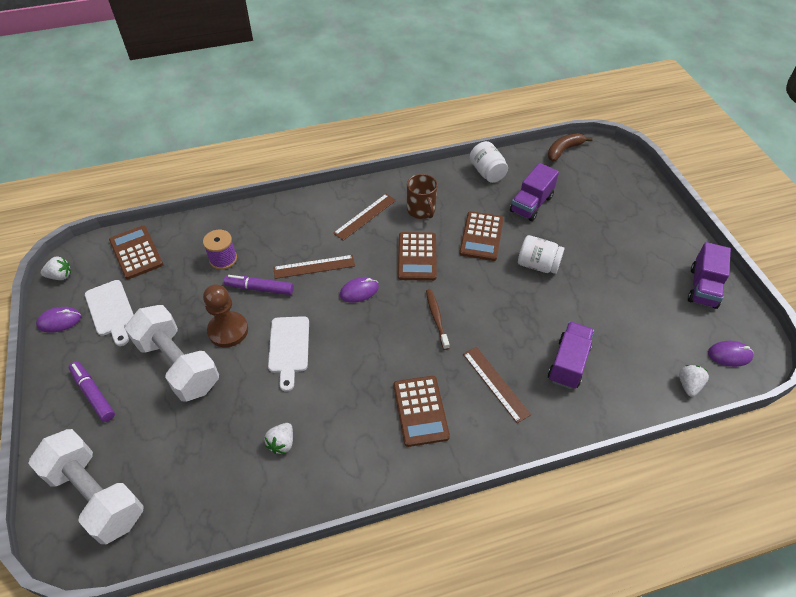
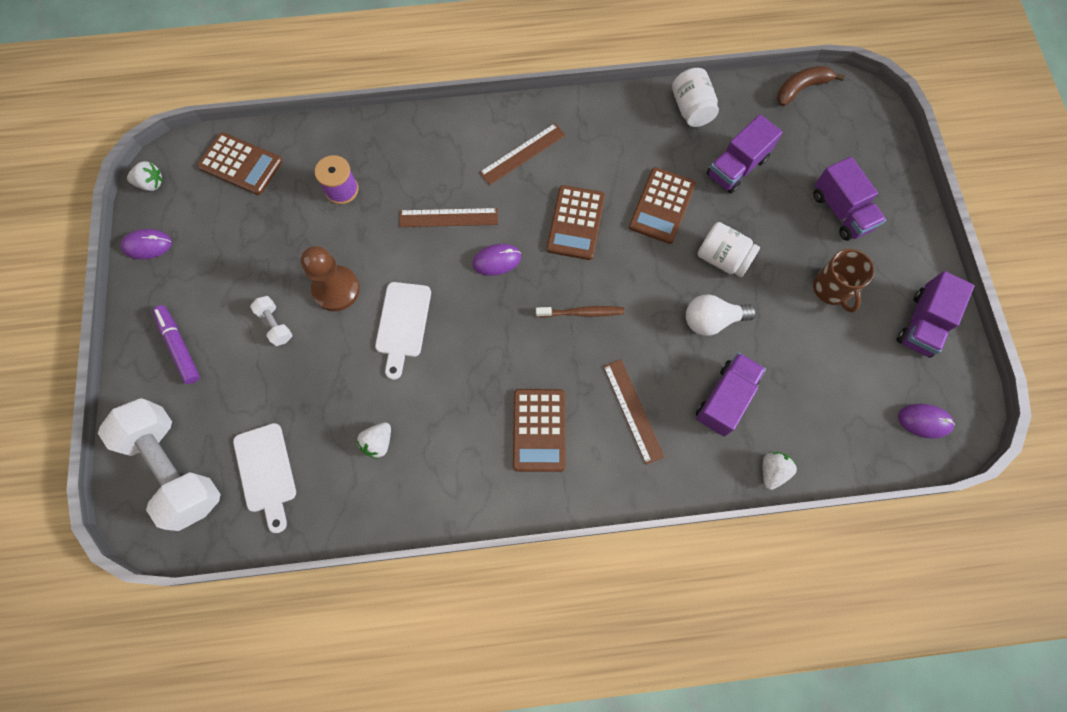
camera: 10 degrees right, 20 degrees up
white cutting board [85,280,134,346] -> white cutting board moved to [233,423,296,533]
brown calculator [109,226,163,279] -> brown calculator turned 135 degrees clockwise [197,132,283,195]
white dumbbell [125,305,219,402] -> white dumbbell [250,296,292,346], size x0.41
purple marker [224,275,294,295] -> none
brown mug [407,174,437,219] -> brown mug moved to [813,249,874,313]
brown toothbrush [426,289,450,350] -> brown toothbrush turned 90 degrees clockwise [536,306,625,317]
white strawberry [679,365,709,397] -> white strawberry moved to [763,452,797,490]
none -> white light bulb [686,294,757,336]
none -> purple truck [813,157,886,241]

